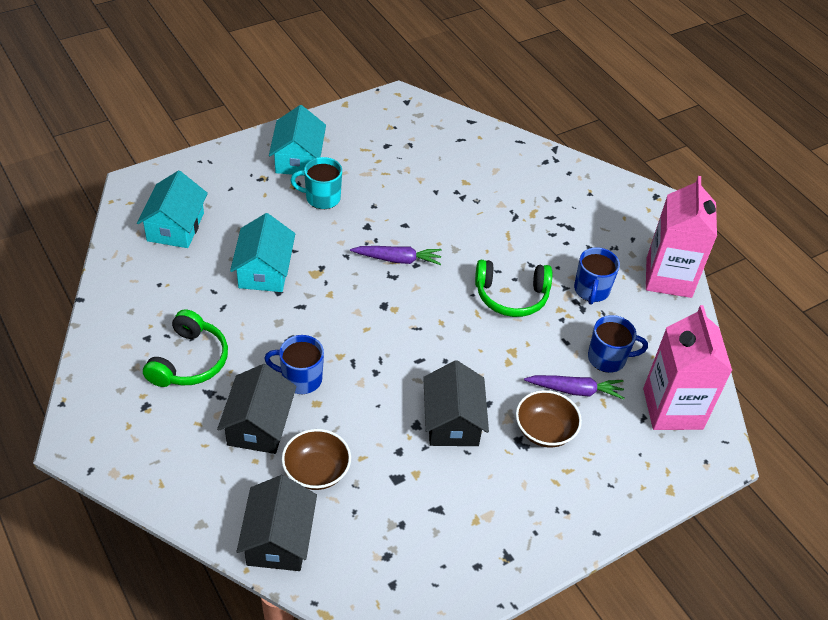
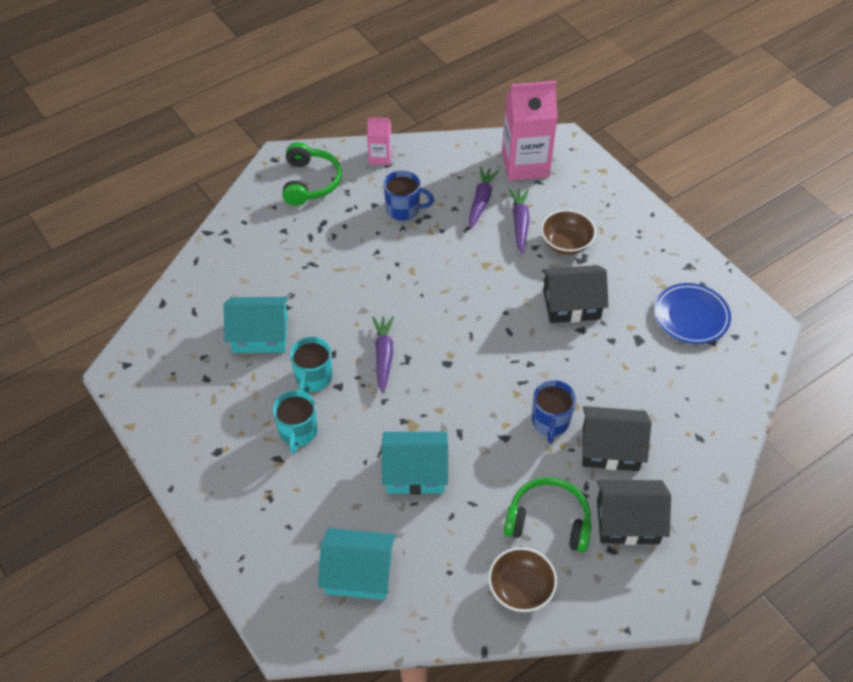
camera: 90 degrees left, 5 degrees up
black house [237,475,317,571] -> black house moved to [597,480,671,545]
turquoise house [269,105,326,176] -> turquoise house moved to [223,297,289,353]
brown bowl [282,429,351,490] -> brown bowl moved to [488,547,557,612]
green headphones [475,260,552,317] -> green headphones moved to [282,142,342,206]
blue mug [588,315,648,373] -> purple carrot [469,167,499,229]
pink carton [646,176,717,298] -> pink carton [367,117,392,165], size x0.51
none -> turquoise mug [290,337,333,393]
none -> blue plate [654,283,731,344]

